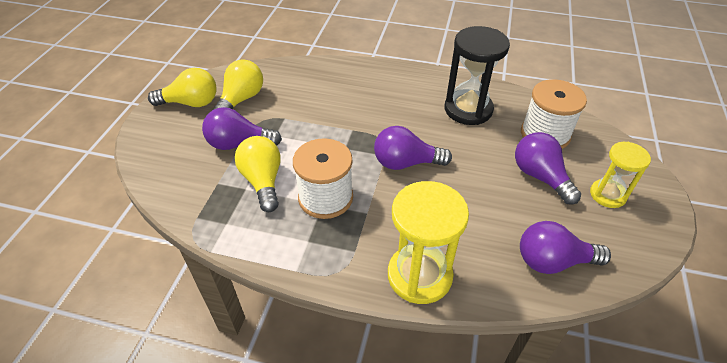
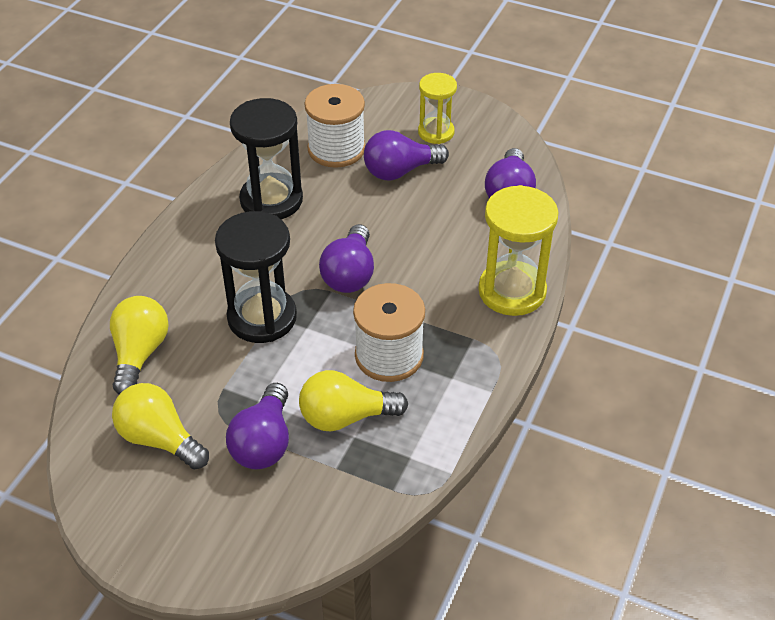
camera: 80 degrees left, 0 degrees up
yellow light bulb [148,68,217,107] -> yellow light bulb moved to [110,296,169,394]
none -> black hourglass [215,211,297,343]

